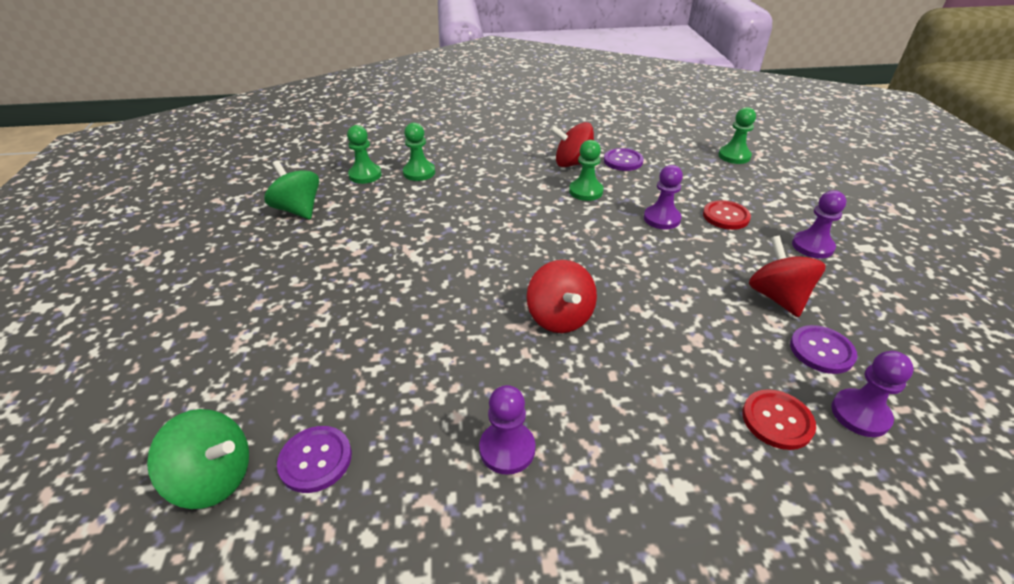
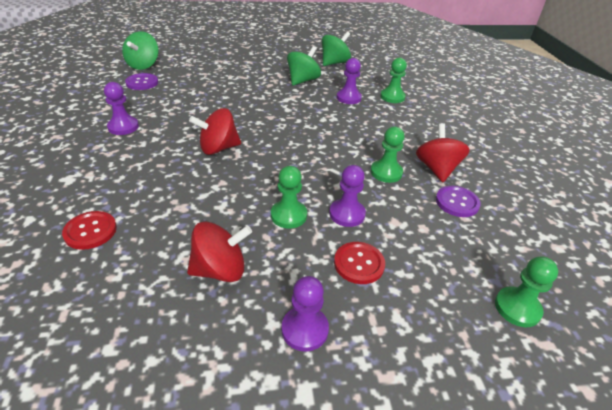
camera: 85 degrees right, 0 degrees up
green pawn [347,125,382,184] -> green pawn moved to [271,166,307,229]
purple button [790,325,857,374] -> none
purple pawn [831,351,914,437] -> purple pawn moved to [337,58,362,104]
none -> green spinning top [287,46,321,86]

